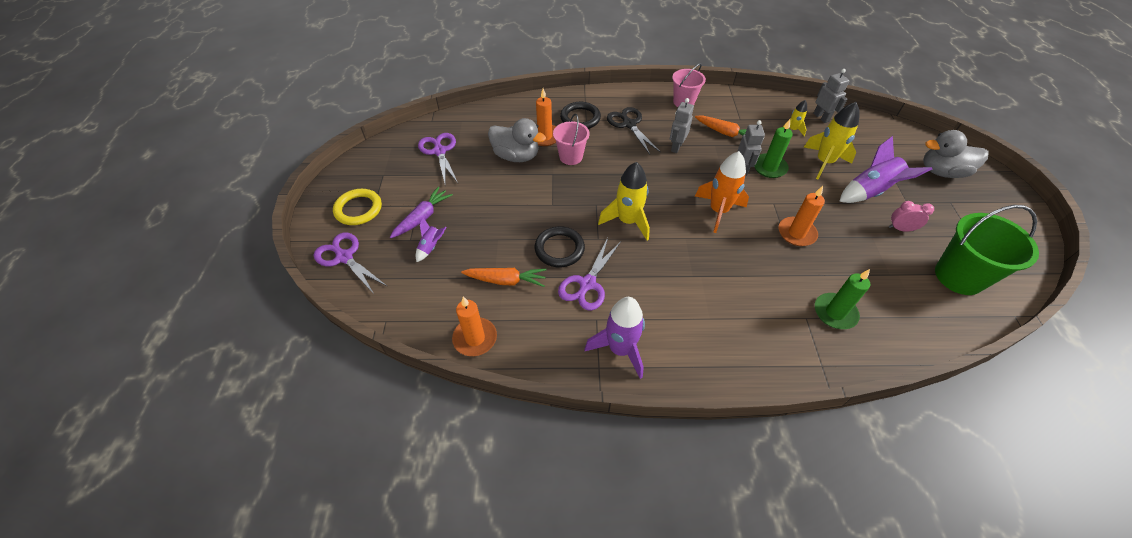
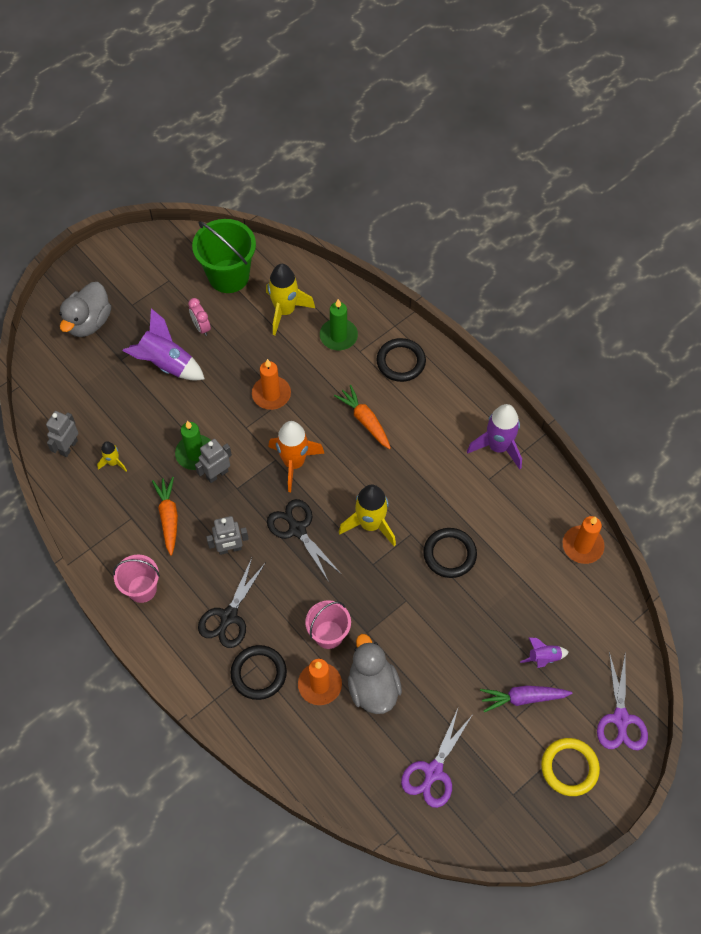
camera: 130 degrees left, 10 degrees up
orange carrot [461,268,546,287] -> orange carrot moved to [334,385,391,449]
purple scissors [558,238,621,311] -> none
yellow rocket [804,102,860,179] -> yellow rocket moved to [266,264,315,335]
grey duck [923,130,988,178] -> grey duck turned 60 degrees clockwise [59,282,111,337]
none -> black scissors [267,499,341,582]
none -> black ring [377,338,426,382]

